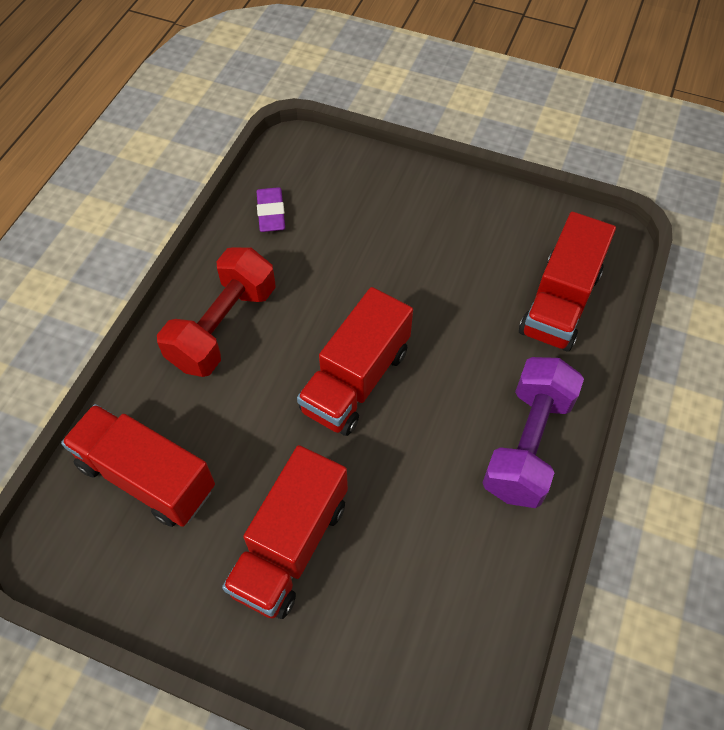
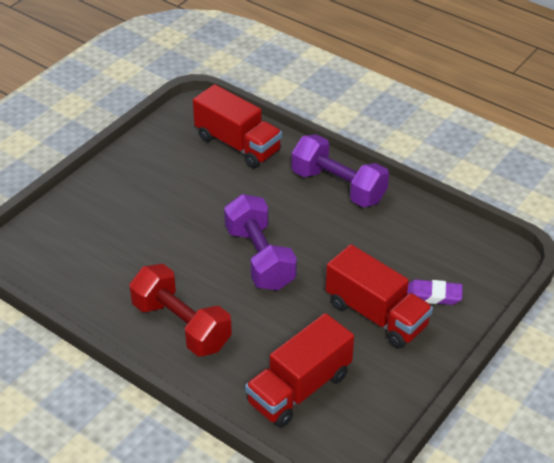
camera: 75 degrees left, 15 degrees down
purple eraser [256,187,285,232] -> purple eraser moved to [407,280,463,305]
red truck [297,287,413,436] -> purple dumbbell [224,194,297,290]

